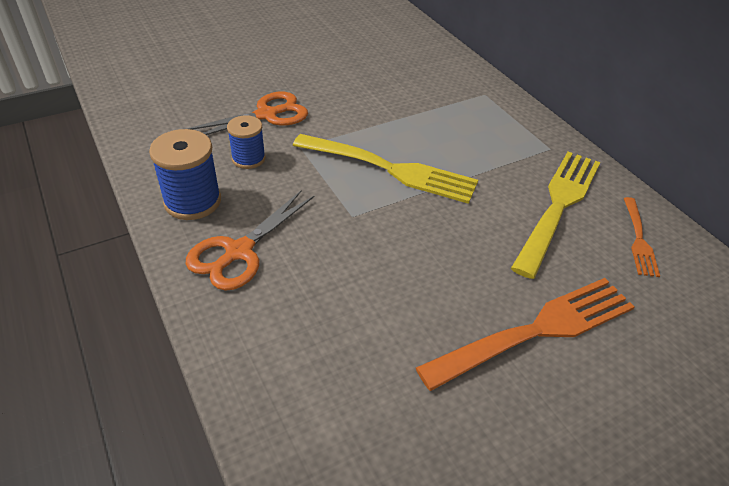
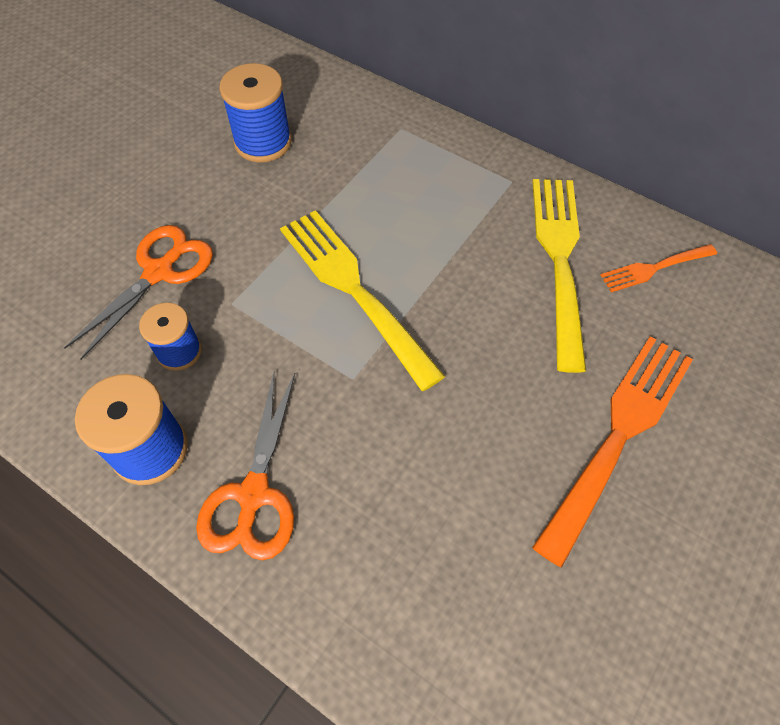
camera: 25 degrees left, 15 degrees up
yellow fork [293,134,478,204] -> yellow fork turned 120 degrees counterclockwise [280,210,445,391]
orange fork [624,197,660,277] -> orange fork turned 90 degrees clockwise [600,244,717,292]
none -> blue spool [219,63,292,162]

